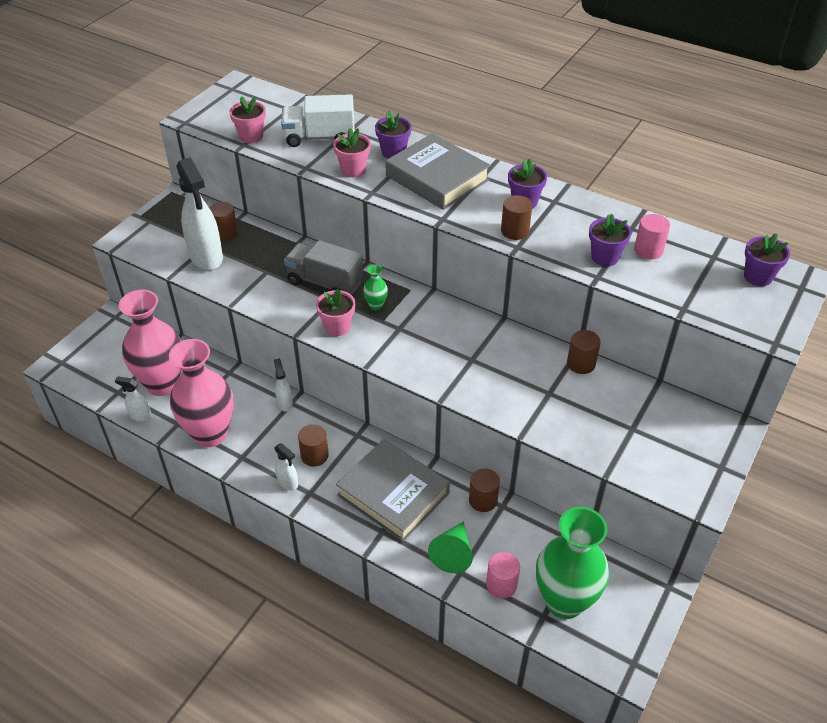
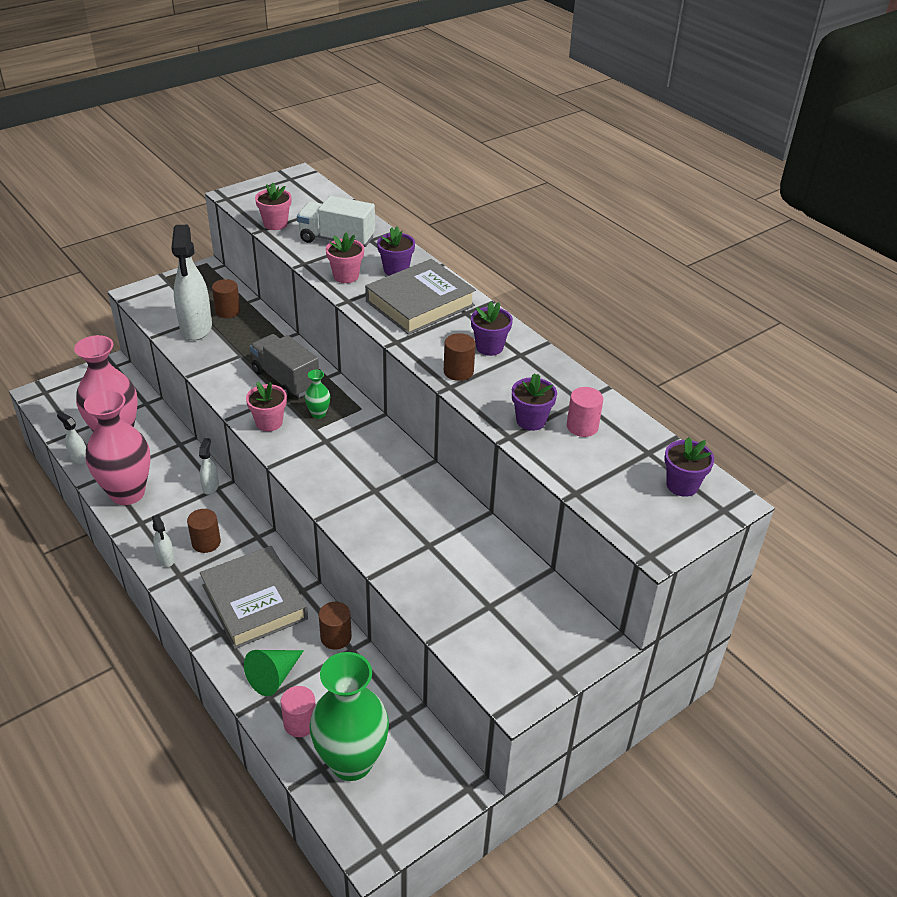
camera: 20 degrees right, 5 degrees down
grey book [385,133,491,210] -> grey book turned 75 degrees clockwise [365,259,476,335]
brown cylinder [567,330,601,374] -> none

